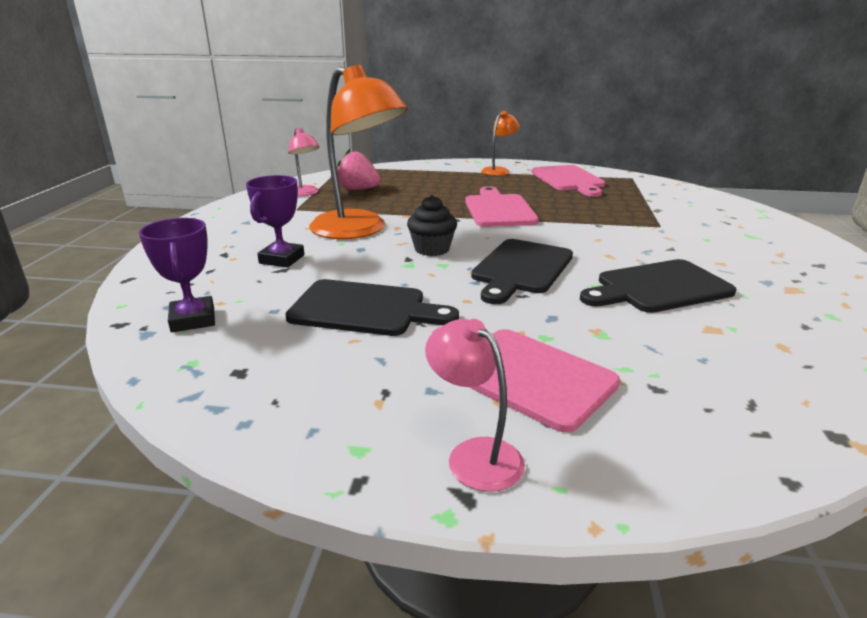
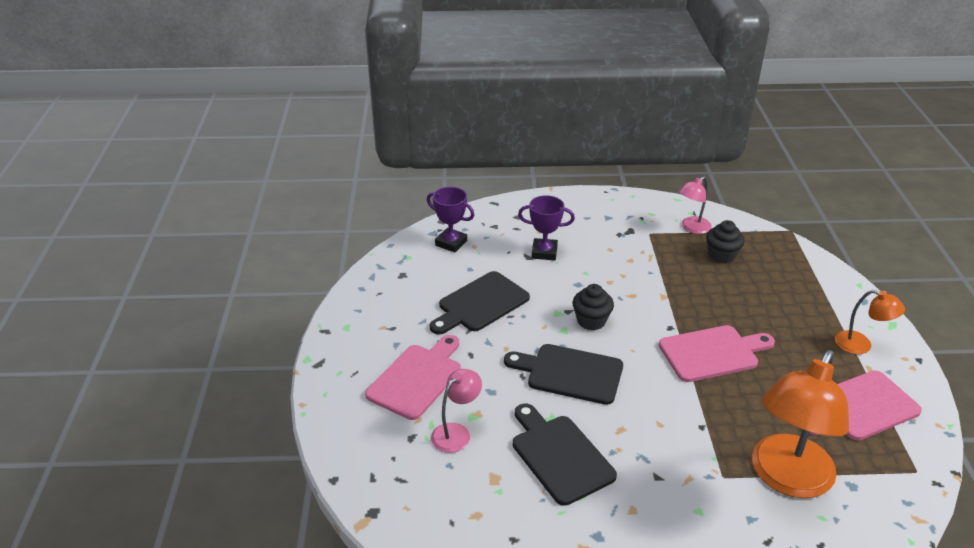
camera: 80 degrees right, 10 degrees up
purple trophy [139,218,215,332] -> purple trophy turned 60 degrees clockwise [427,187,474,252]
black cutting board [285,279,459,336] -> black cutting board turned 45 degrees clockwise [430,271,530,335]
orange lamp [309,65,408,239] -> orange lamp moved to [752,350,849,498]
pink strawberry [337,149,381,190] -> black cupcake [706,220,745,264]
pink lamp [425,319,525,492] -> pink lamp moved to [431,369,482,453]

